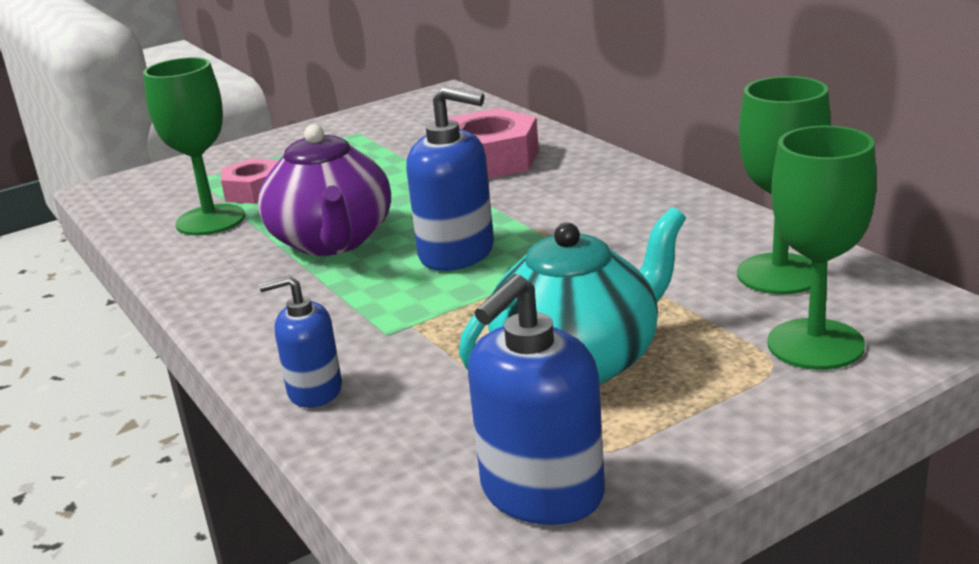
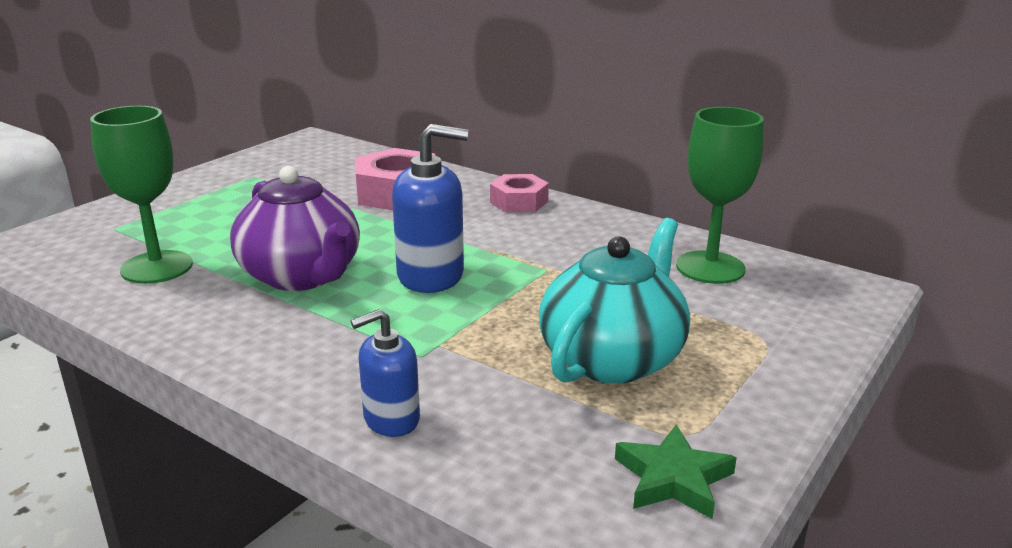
camera: 25 degrees left, 0 degrees up
pink nut [221,159,278,204] -> pink nut moved to [490,174,549,212]
blue soap dispenser [468,274,605,525] -> green star [615,425,737,519]
green goblet [767,126,877,370] -> none

